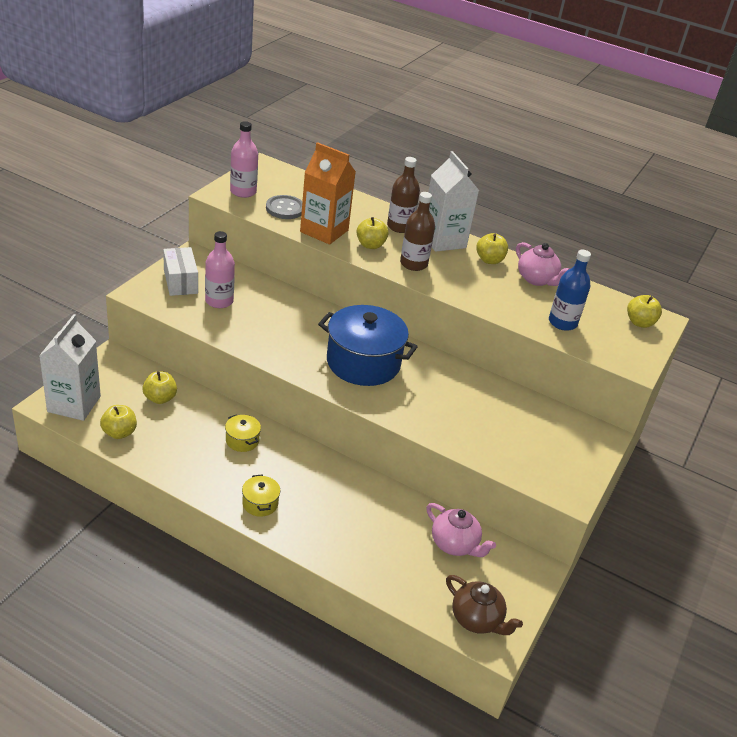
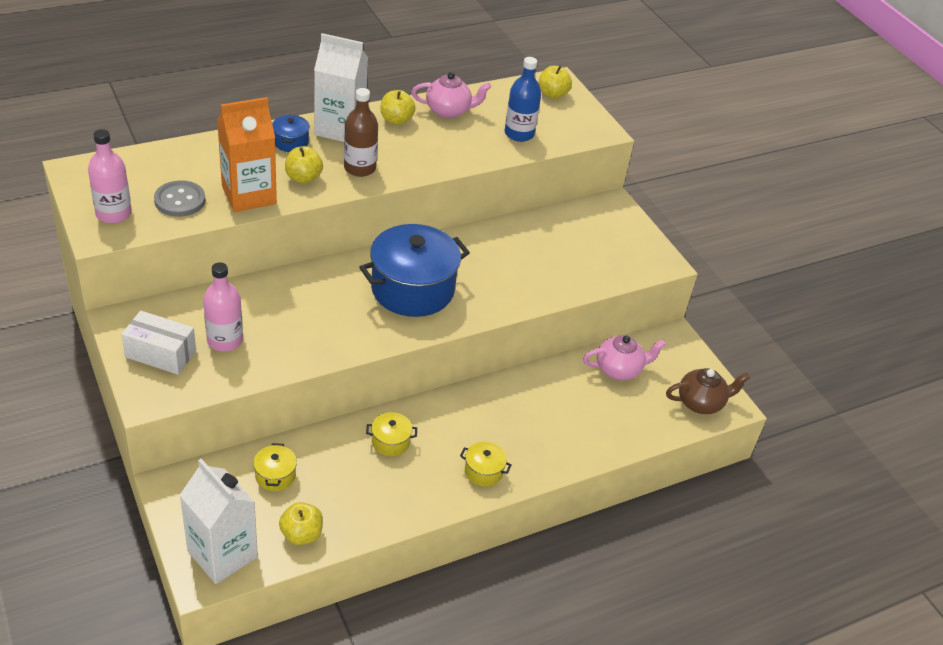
camera: 55 degrees left, 5 degrees up
yellow apple [142,371,177,404] -> yellow pot [253,443,297,491]
brown bottle [387,157,420,233] -> blue pot [272,115,310,152]

